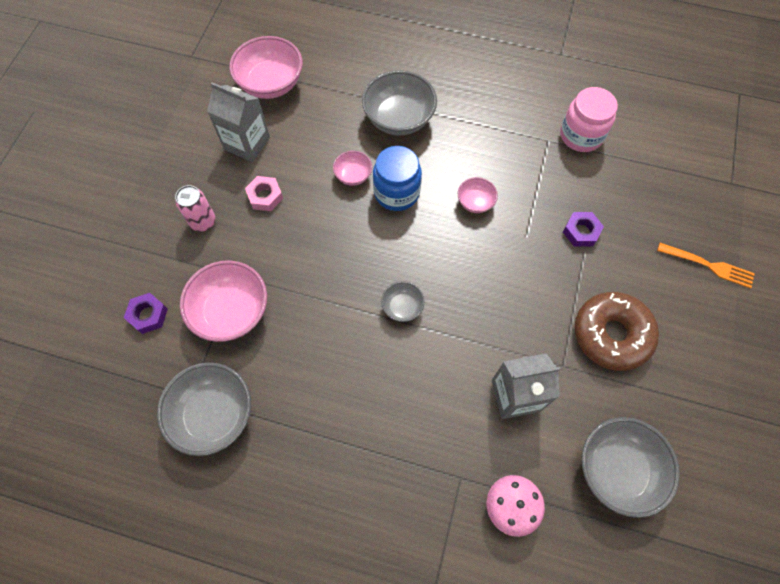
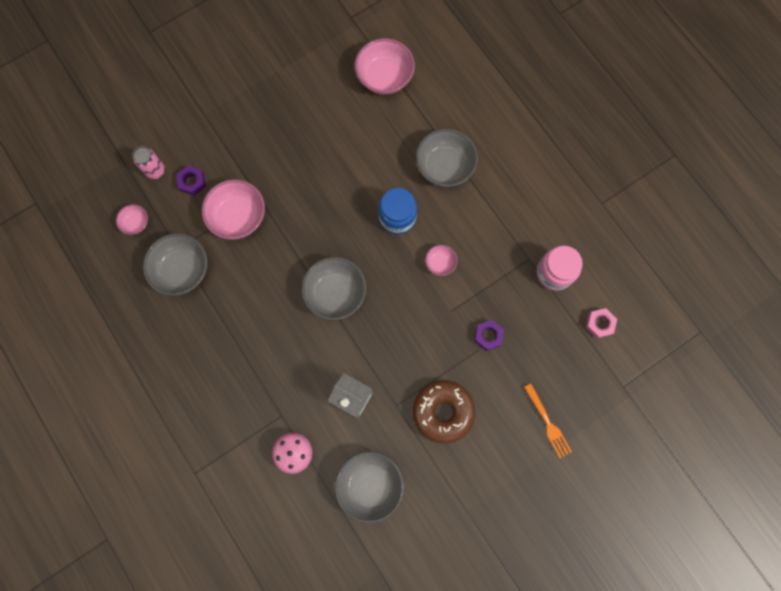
camera: 40 degrees right, 10 degrees up
pink can [175,185,215,232] -> pink can moved to [132,146,165,179]
grey carton [207,82,270,162] -> none
pink nut [245,176,283,211] -> pink nut moved to [585,308,617,338]
pink bowl [333,151,372,186] -> pink bowl moved to [116,204,148,235]
grey bowl [381,281,425,322] -> grey bowl [302,257,366,320], size x1.95

